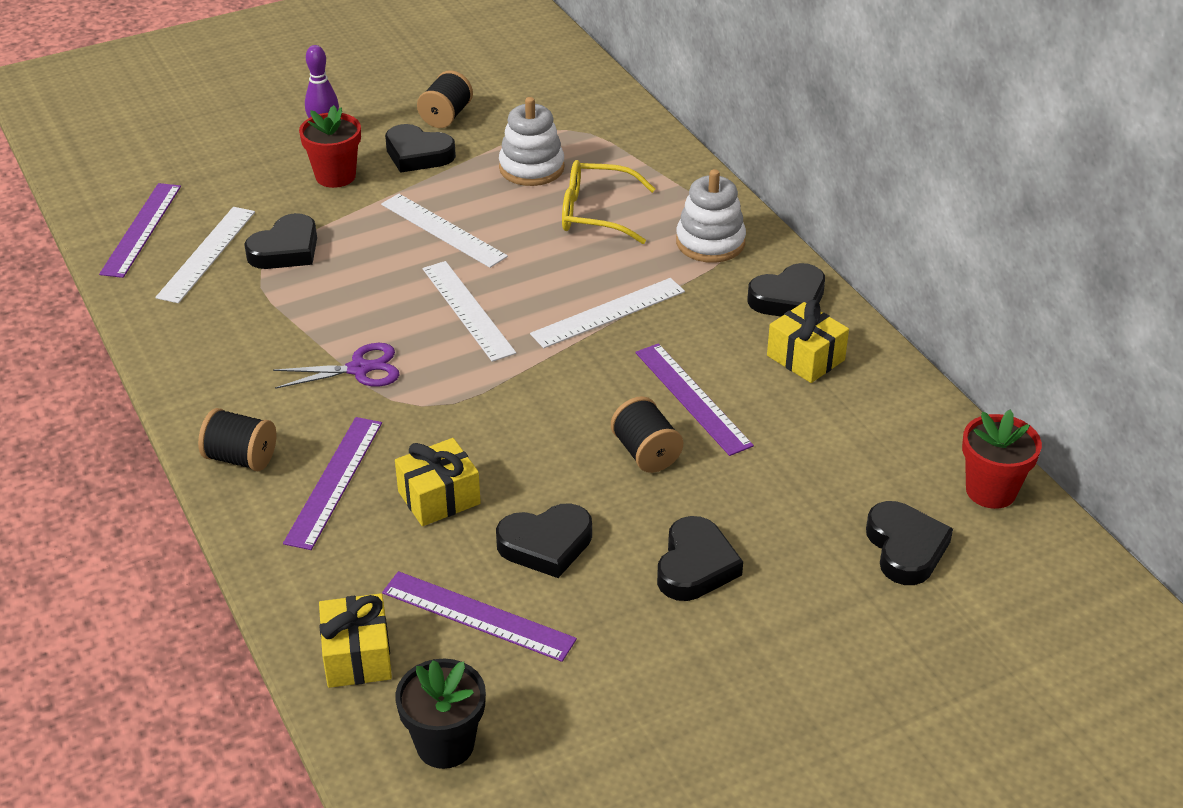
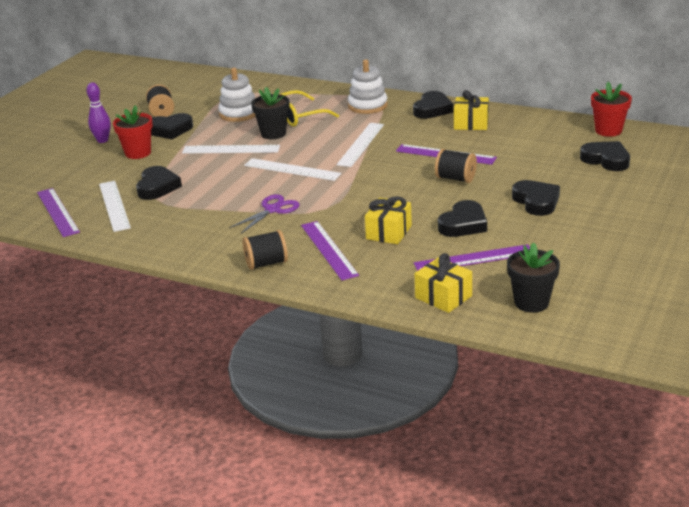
camera: 35 degrees left, 10 degrees down
none -> black flower pot [251,87,290,139]

